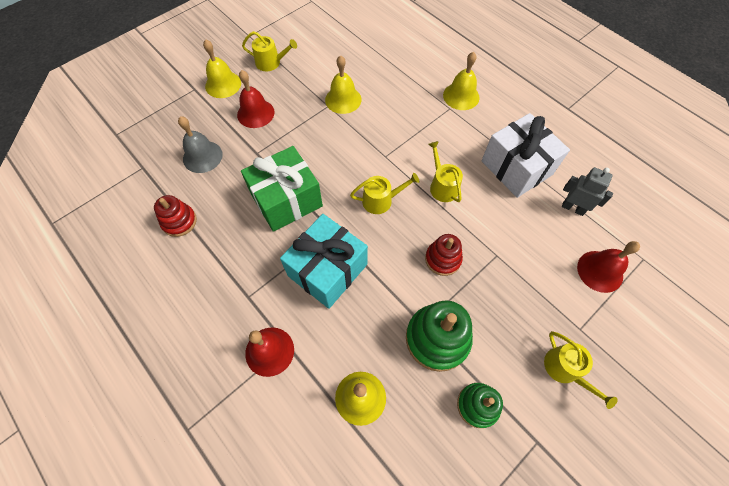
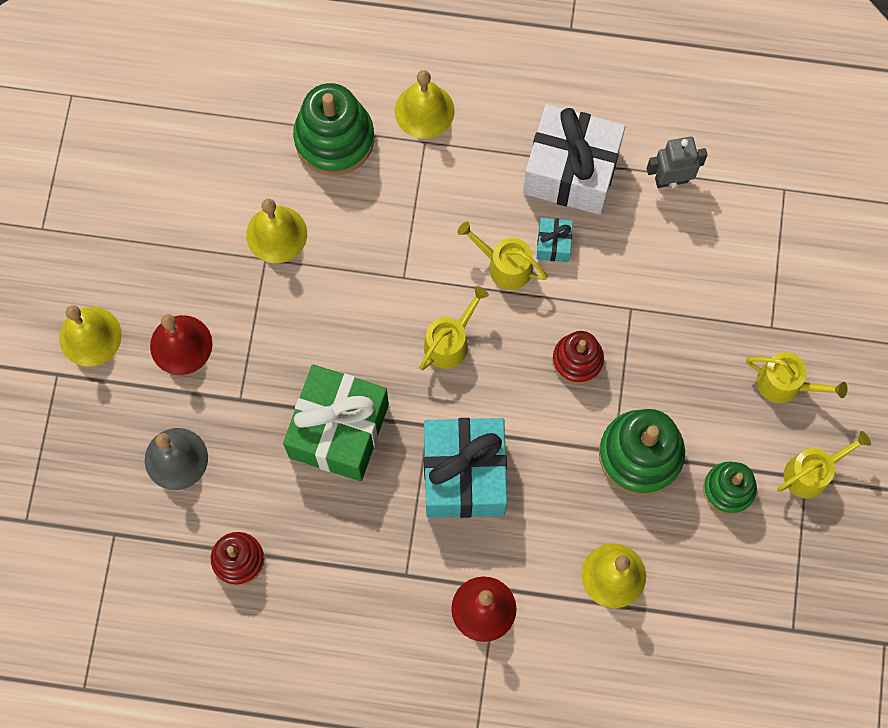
camera: 40 degrees left, 10 degrees up
yellow watering can [242,31,297,71] -> yellow watering can moved to [777,431,871,499]
red bell [577,241,640,293] -> none
none -> green stacking toy [293,83,374,175]
none -> turquoise gift [536,218,573,262]

